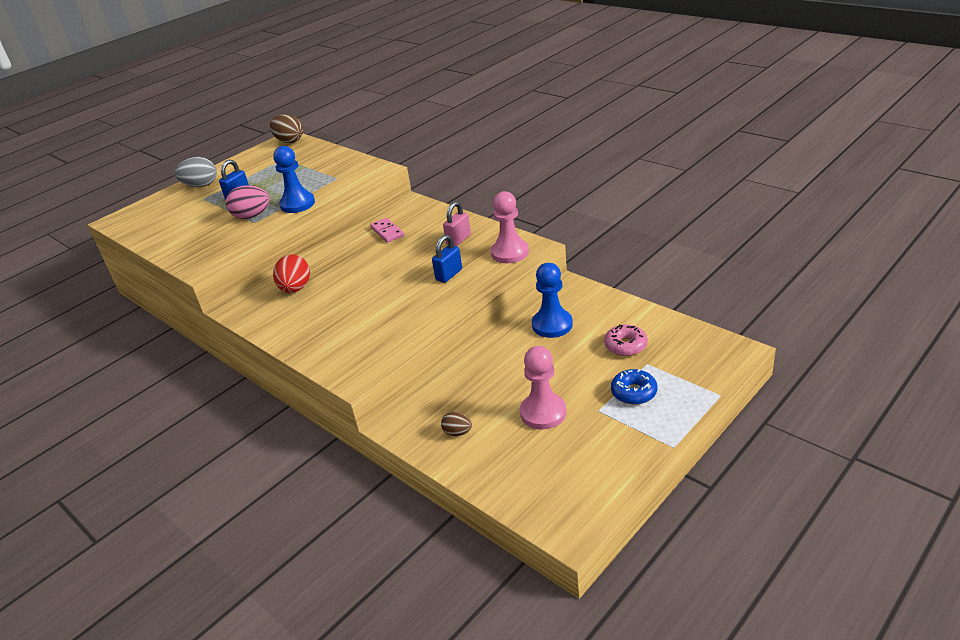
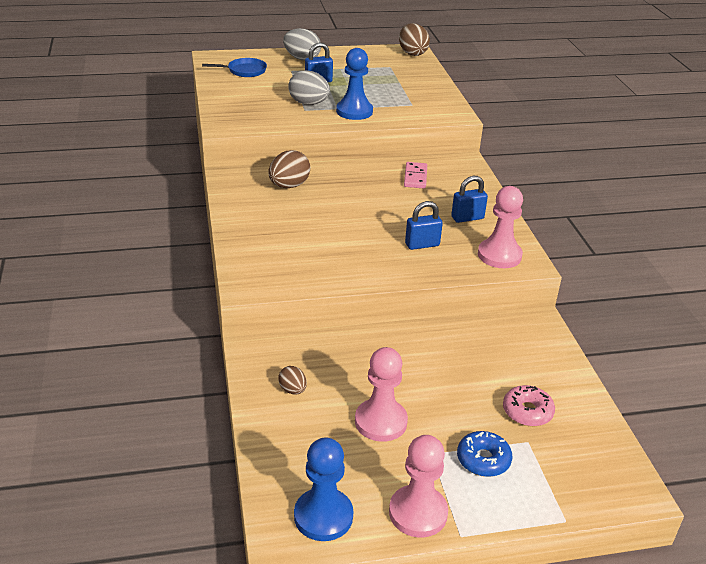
camera: 30 degrees right, 0 degrees up
pink egg [226,185,270,219] -> grey egg [288,70,330,105]
red egg [273,255,310,293] -> brown egg [268,150,310,188]
pink padlock [443,201,471,246] -> blue padlock [451,176,488,223]
blue pawn [532,263,573,338] -> blue pawn moved to [294,437,353,541]
none -> blue pan [202,58,267,77]
none -> pink pawn [389,435,448,537]

